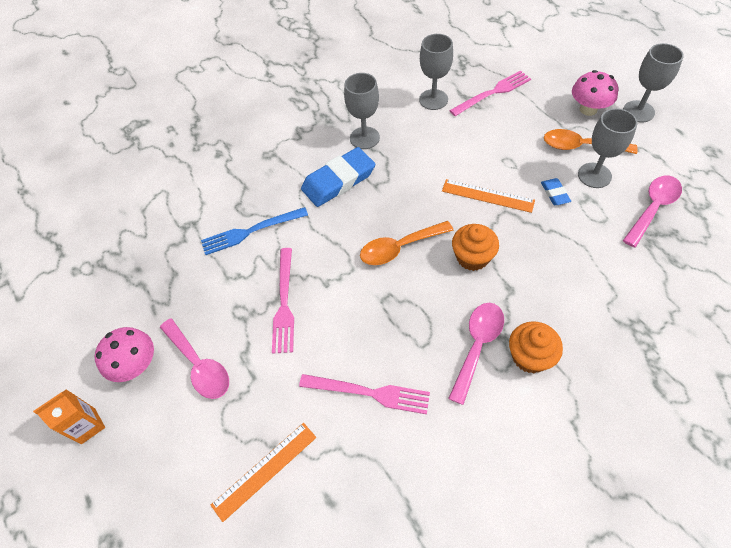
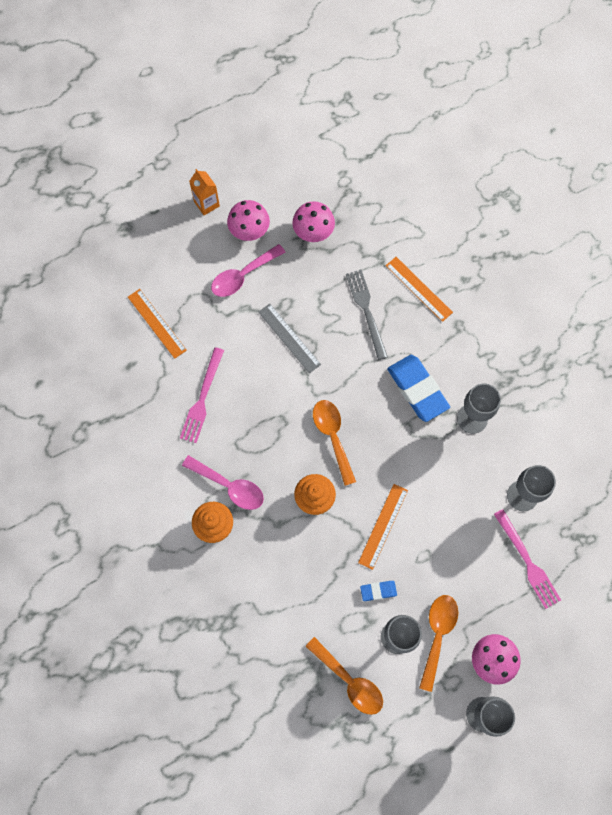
camera: 90 degrees right, 15 degrees up
blue fork [201,207,308,255] -> grey fork [346,270,388,360]
pink fork [272,248,294,354] -> grey ruler [258,304,321,373]
pink spoon [623,176,682,247] -> orange spoon [306,637,383,715]
none -> pink mushroom [292,201,335,242]
none -> orange ruler [386,257,453,322]

